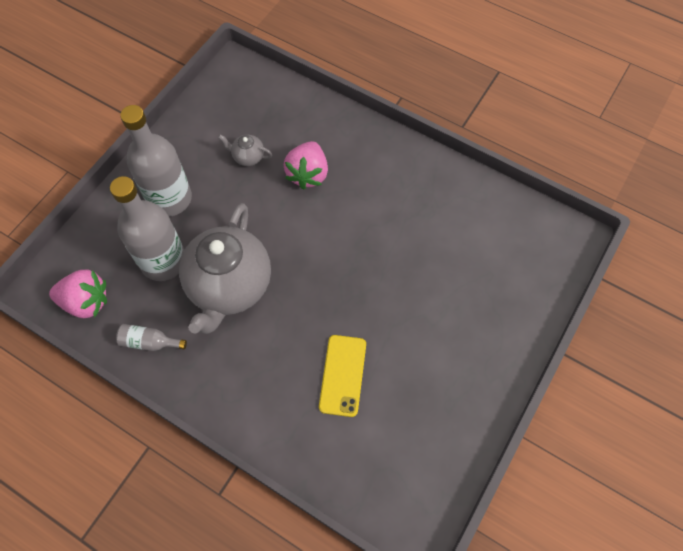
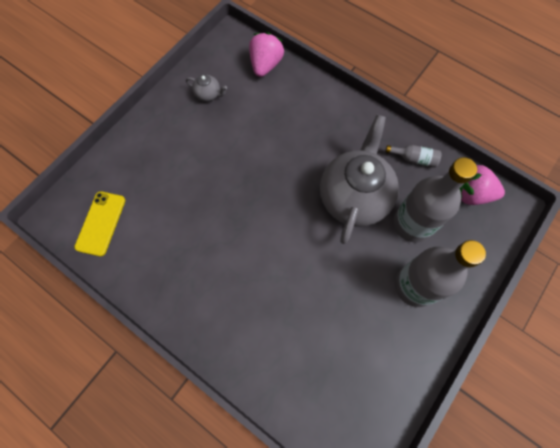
camera: 175 degrees left, 5 degrees up
grey teapot [218,135,272,166] -> grey teapot moved to [186,74,227,102]
pink strawberry [284,141,328,190] -> pink strawberry moved to [249,32,284,77]
yellow phone [319,335,366,417] -> yellow phone moved to [74,191,125,256]

